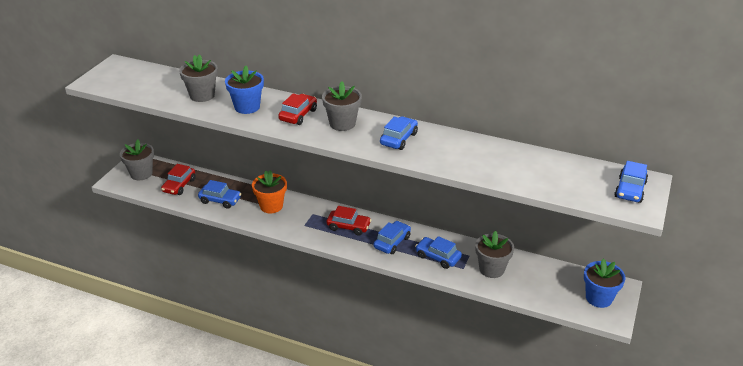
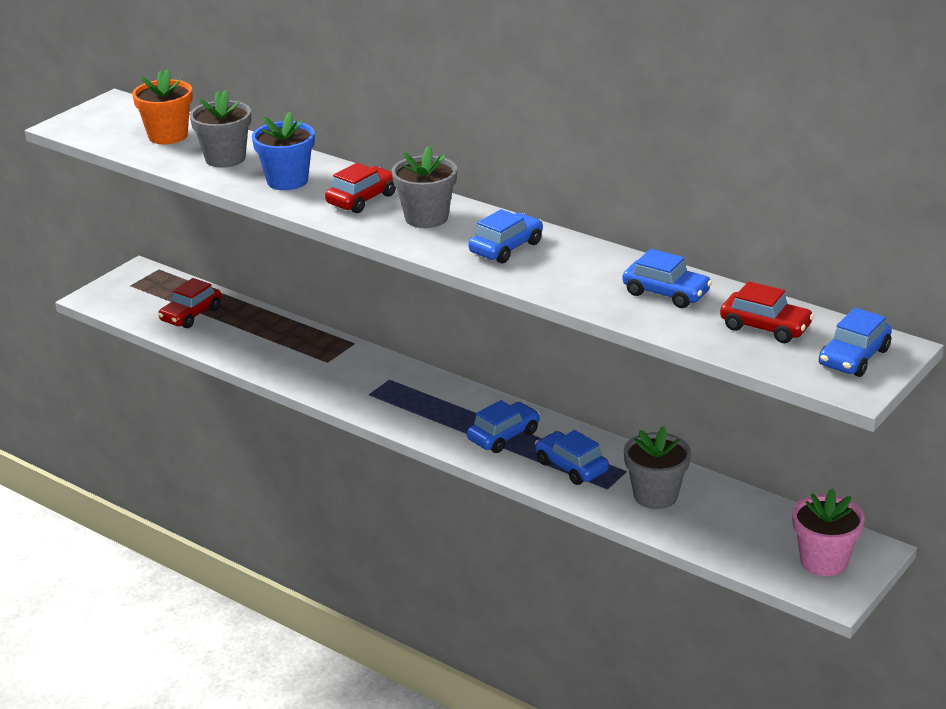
camera: 15 degrees right, 5 degrees down
grey flower pot [120,139,154,180] -> none
blue car [198,180,241,209] -> blue car moved to [622,249,712,308]
orange flower pot [252,170,287,213] -> orange flower pot moved to [132,69,193,144]
red car [326,206,371,236] -> red car moved to [720,281,814,343]
blue flower pot [584,258,625,308] -> pink flower pot [792,489,865,576]

